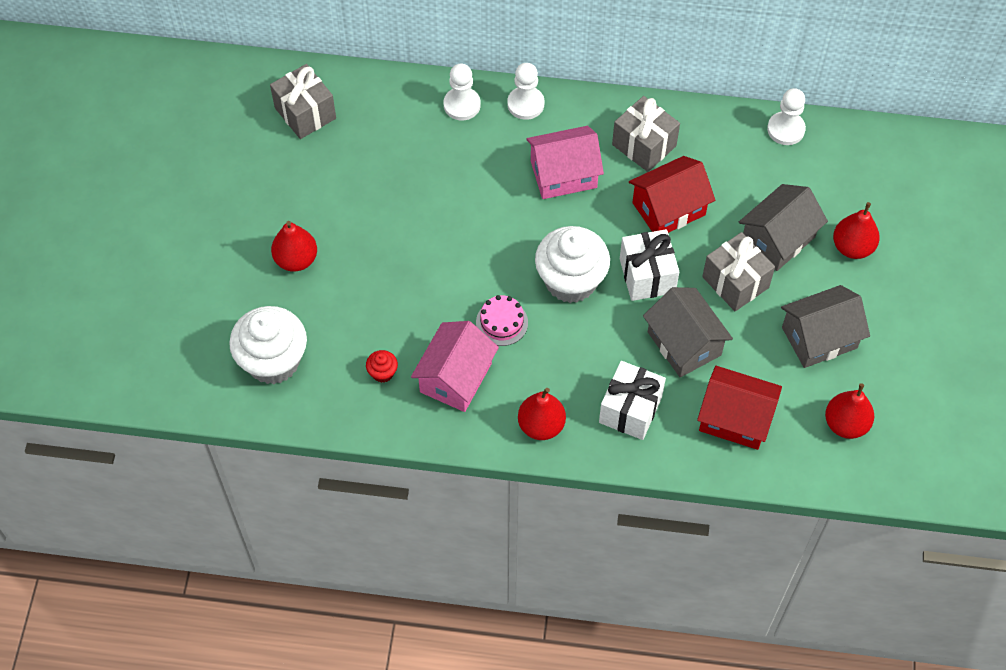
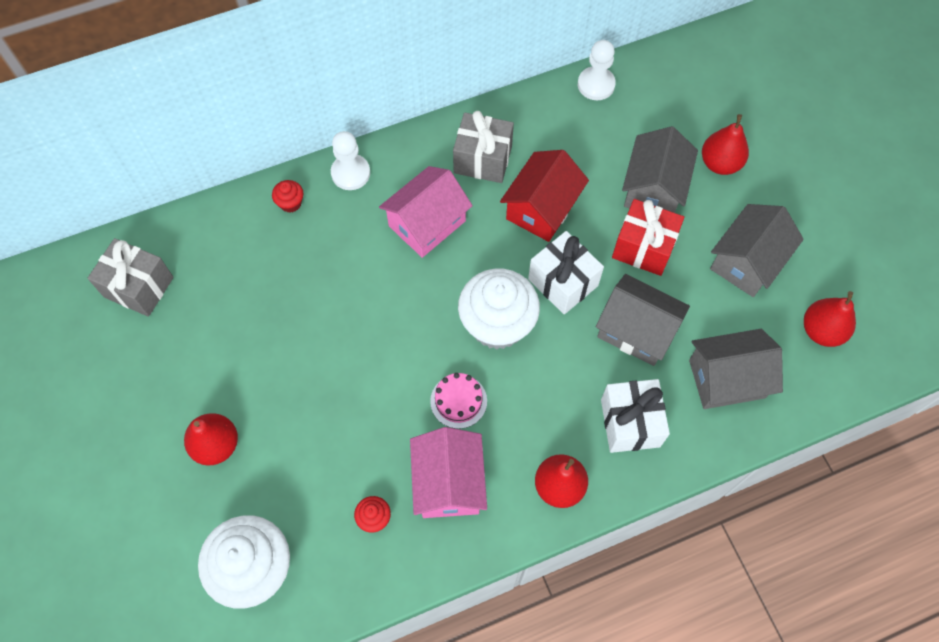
camera: 30 degrees left, 5 degrees up
white pawn [444,64,481,120] -> red cupcake [272,180,303,213]
red house [697,366,782,450] -> grey house [689,329,783,409]
grey gift [702,232,775,311] -> red gift [612,199,684,276]

